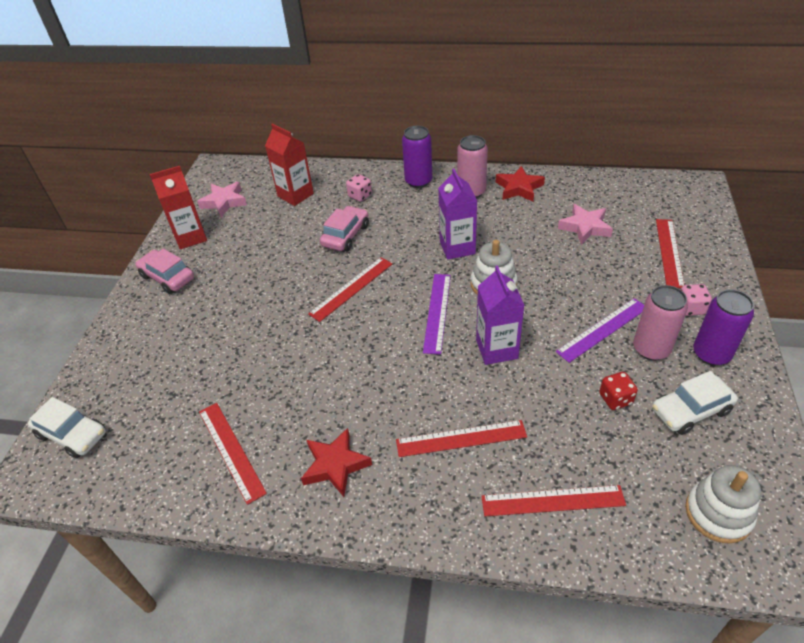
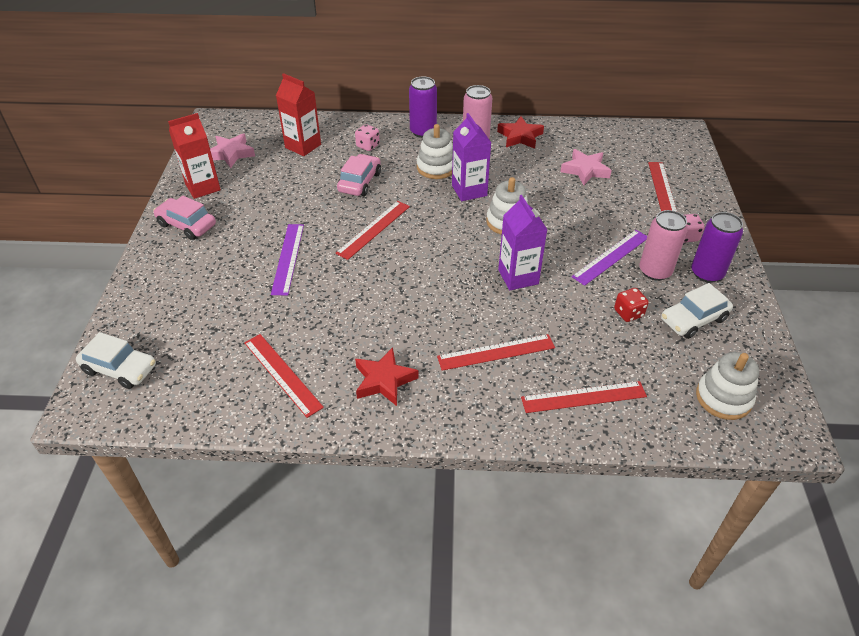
camera: 10 degrees left, 0 degrees up
purple ruler [423,274,451,355] -> purple ruler moved to [271,224,304,295]
none -> white stacking toy [417,124,453,179]

